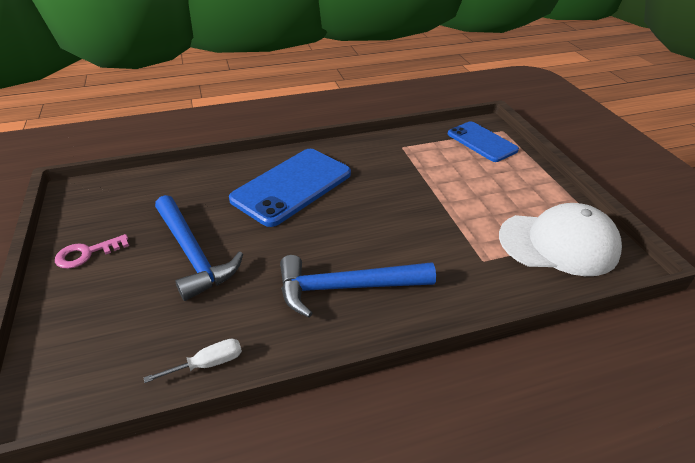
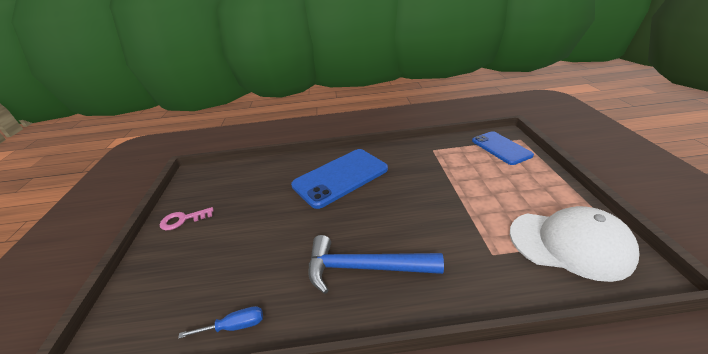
camera: 15 degrees right, 5 degrees down
white screwdriver [144,339,242,383] -> blue screwdriver [178,306,263,339]
blue hammer [155,195,243,301] -> none

